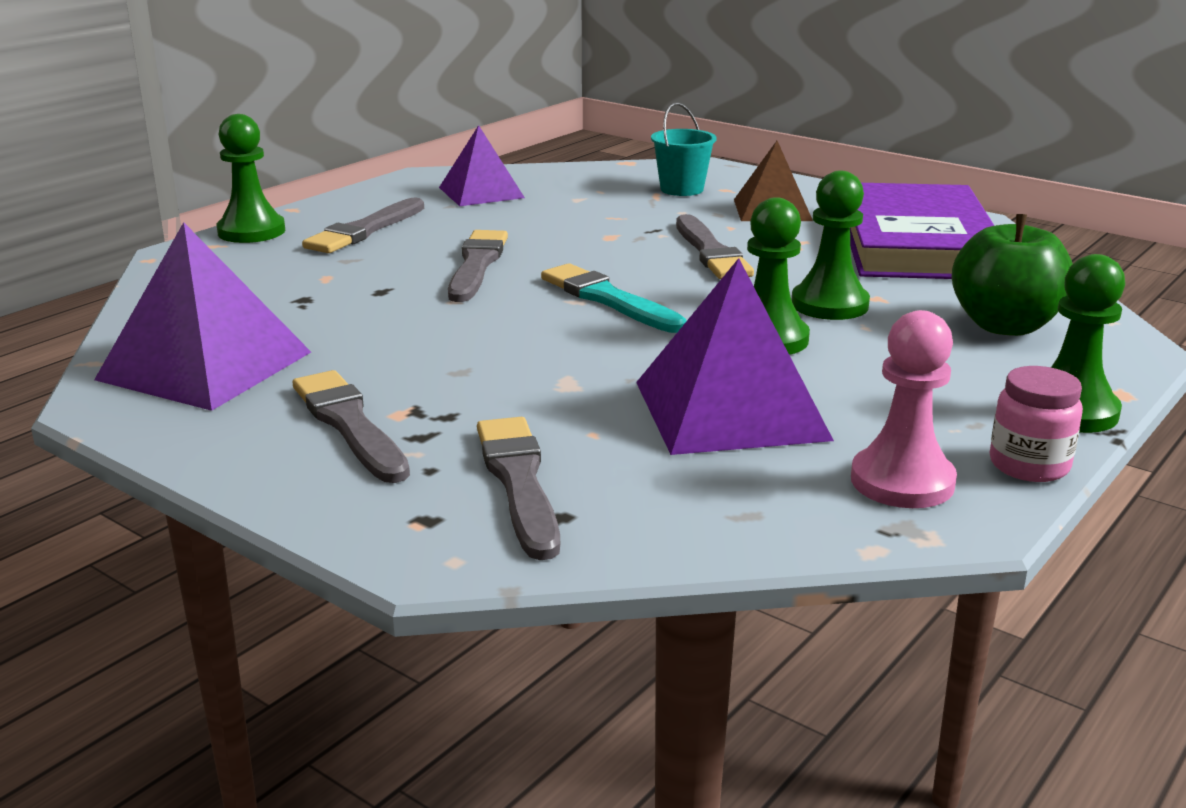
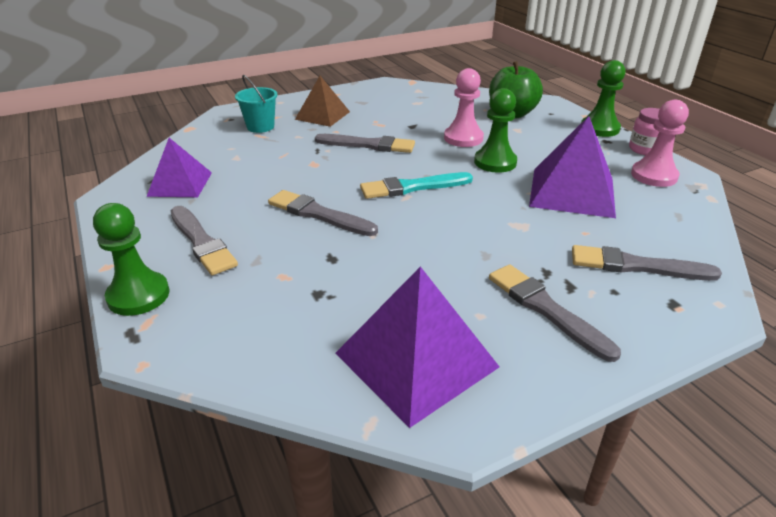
camera: 65 degrees left, 10 degrees up
grey brush [293,370,410,483] -> grey brush turned 60 degrees clockwise [489,264,621,362]
green pawn [792,171,870,320] -> pink pawn [444,68,484,147]
purple book [850,183,995,279] -> none

